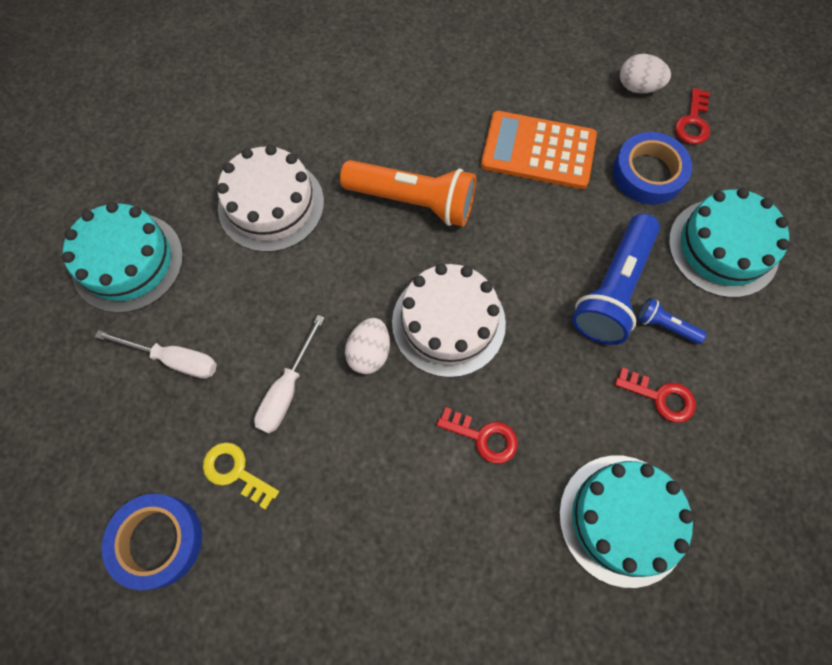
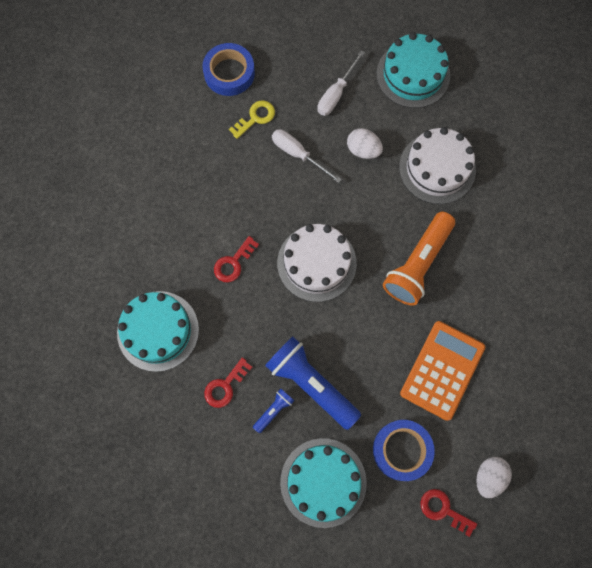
camera: 105 degrees right, 5 degrees up
white egg [345,318,390,374] -> white egg moved to [347,128,383,159]

